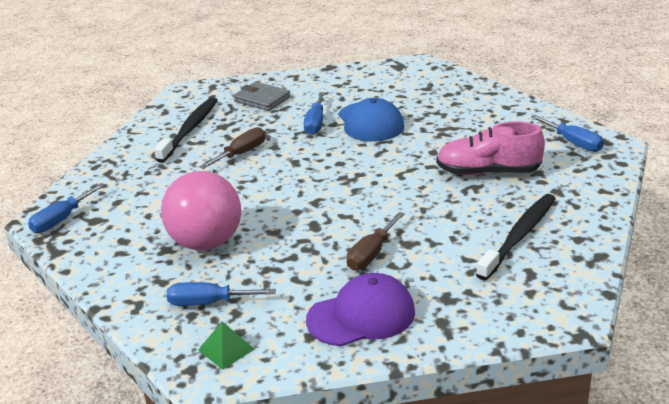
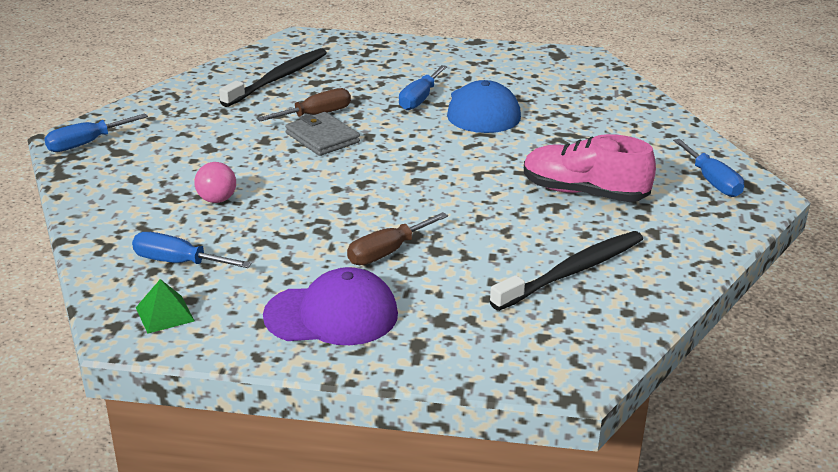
camera: 15 degrees right, 0 degrees up
pink ball [161,171,241,250] -> pink ball [194,162,236,203], size x0.45
grey wallet [234,82,291,111] -> grey wallet moved to [285,112,360,156]

